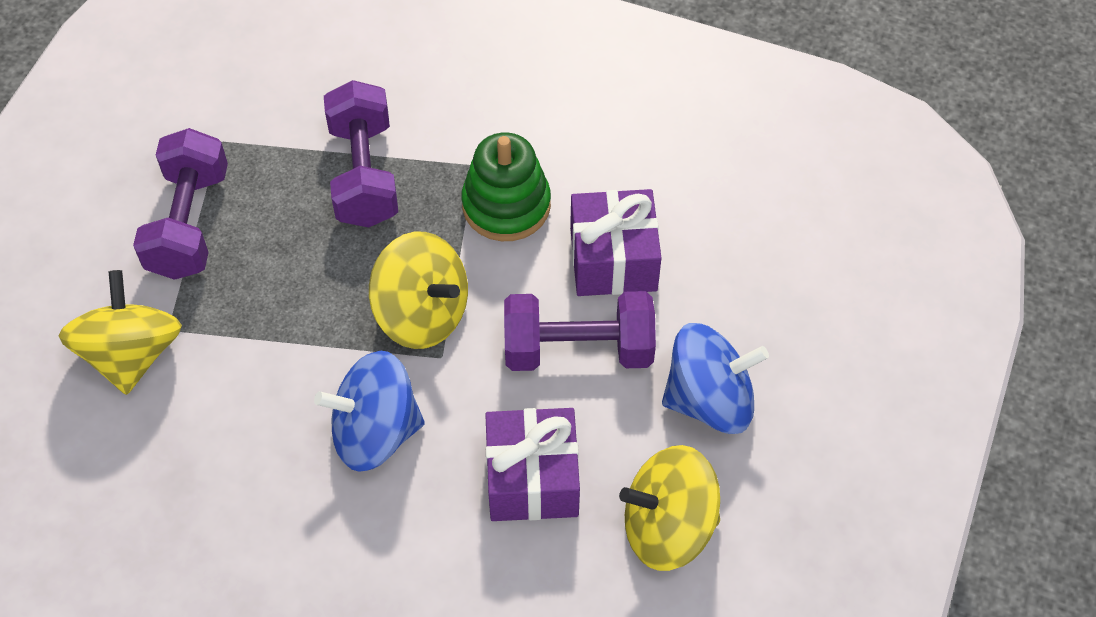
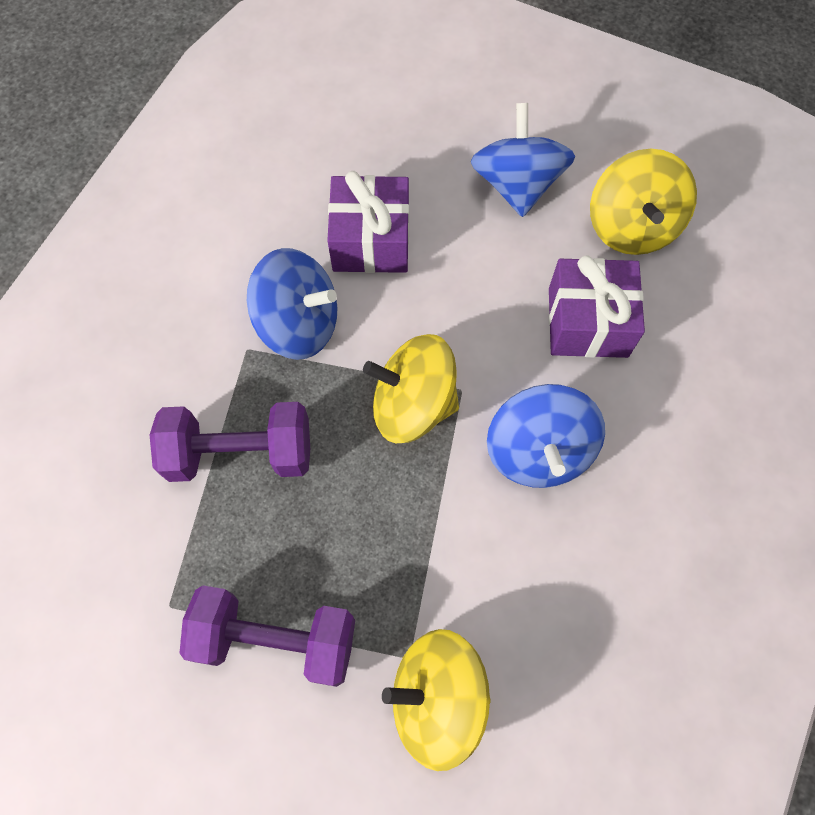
camera: 85 degrees left, 10 degrees up
yellow spinning top [369,232,468,349] -> yellow spinning top turned 120 degrees counterclockwise [363,334,459,443]
green stacking toy [461,133,551,241] -> blue spinning top [247,248,337,360]
purple dumbbell [504,291,656,371] -> none

